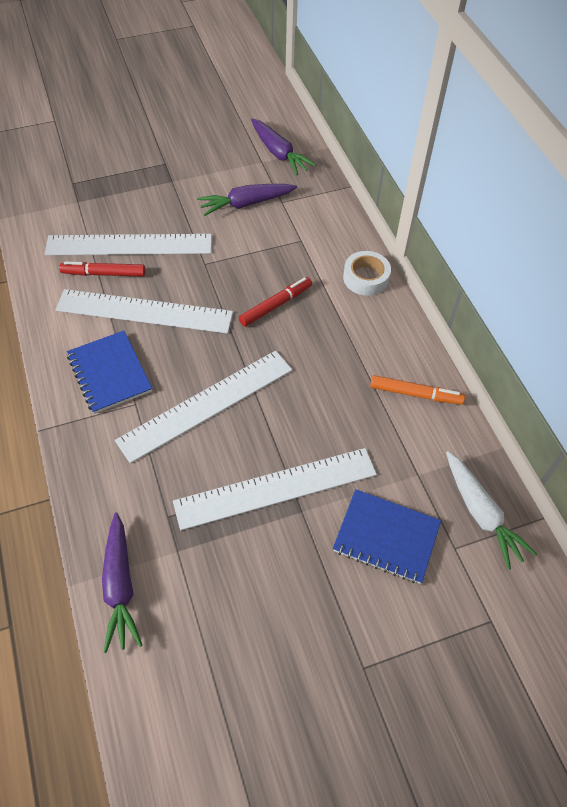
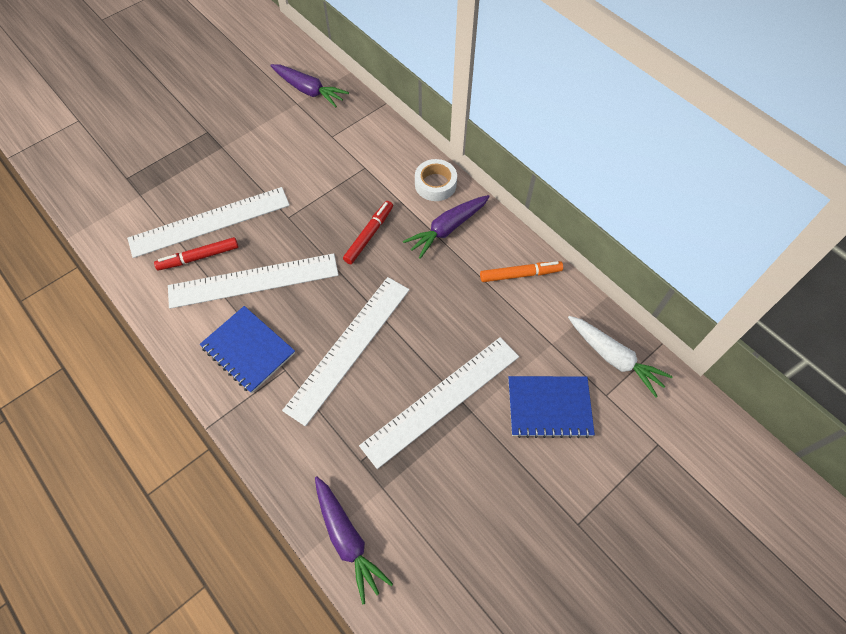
camera: 20 degrees left, 5 degrees up
purple carrot [197,184,297,216] -> purple carrot moved to [403,195,490,259]

